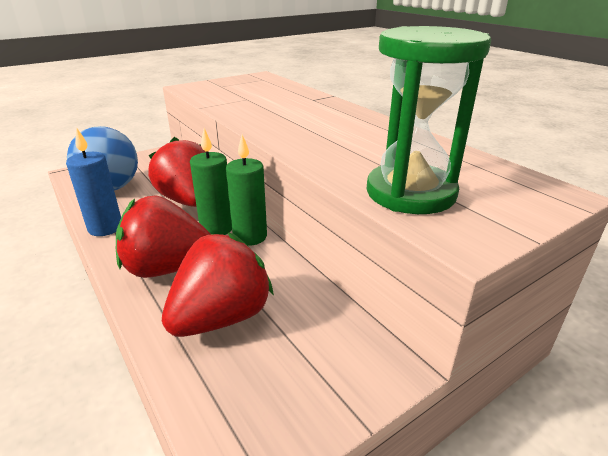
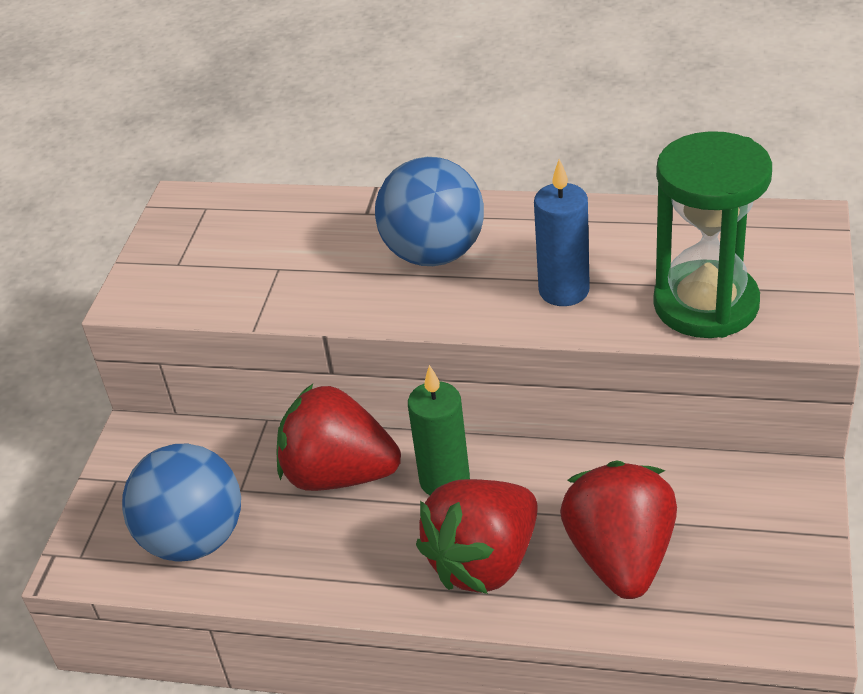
camera: 40 degrees left, 10 degrees up
blue candle [66,127,121,236] -> blue candle moved to [534,159,590,306]
green candle [226,134,267,246] -> none
none -> blue ball [375,157,484,266]

